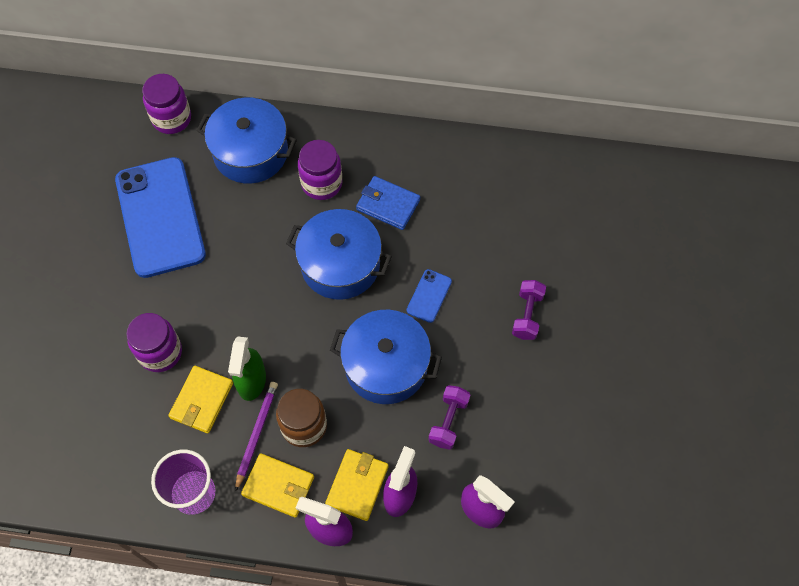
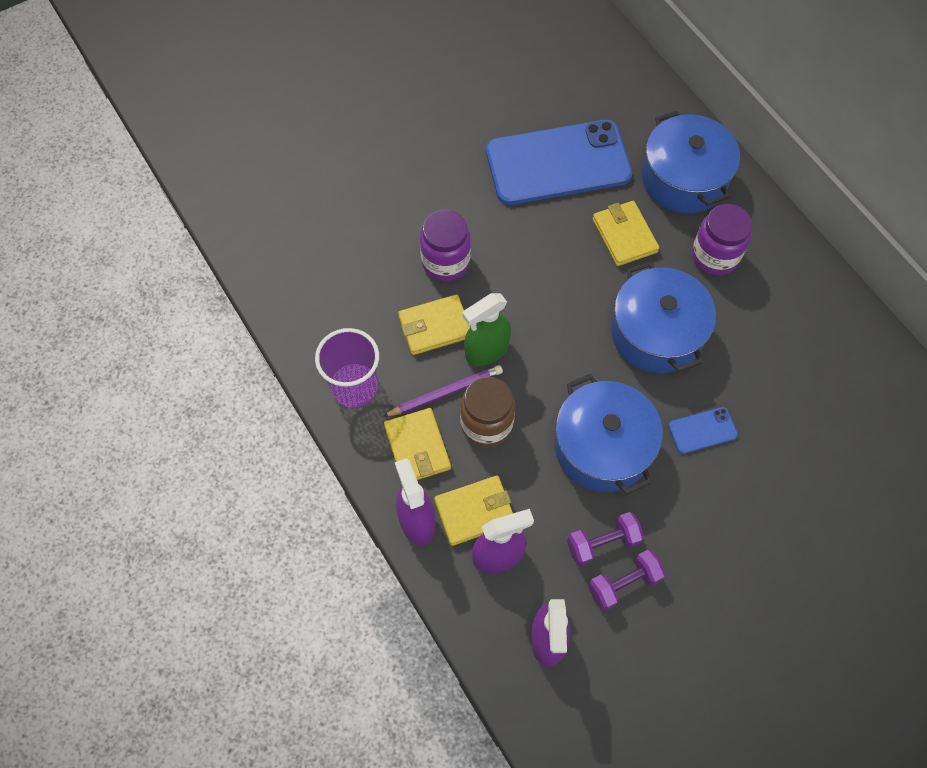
camera: 50 degrees right, 0 degrees up
blue phone [115,157,206,278] -> blue phone turned 45 degrees clockwise [486,120,632,205]
purple jar [142,74,191,134] -> none
blue wallet [356,176,420,230] -> none
purple dumbbell [512,280,546,340] -> purple dumbbell moved to [588,550,666,611]
none -> yellow wallet [592,201,659,266]

